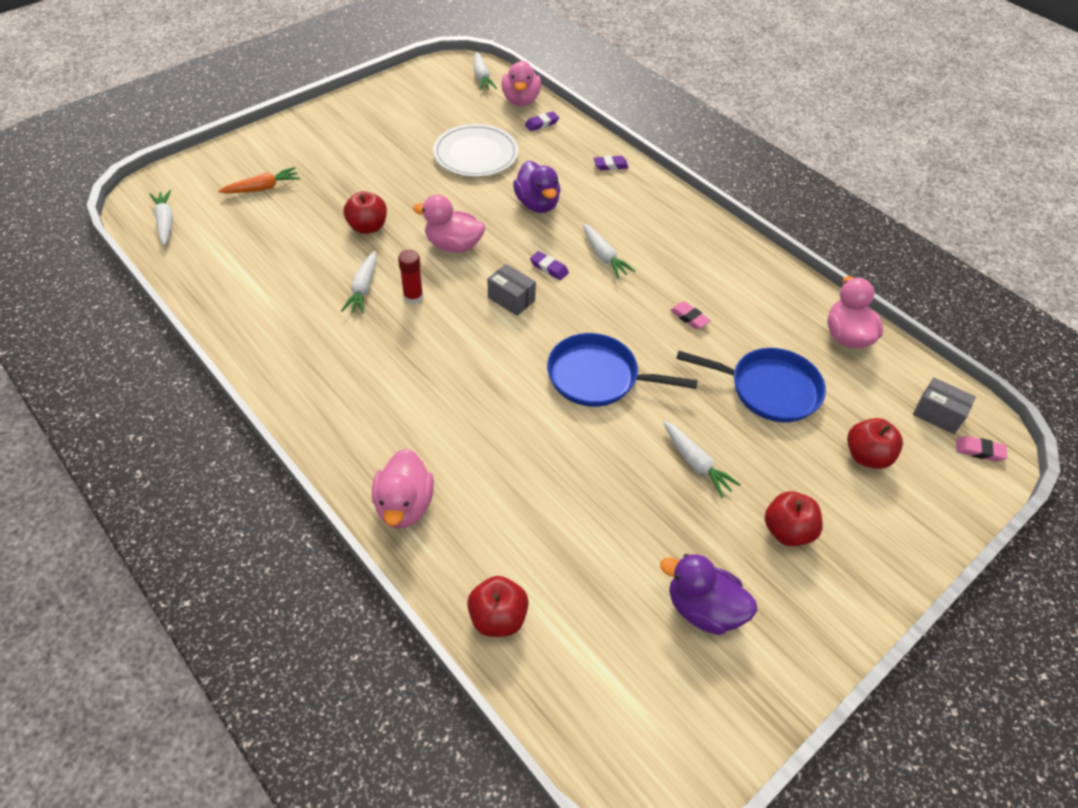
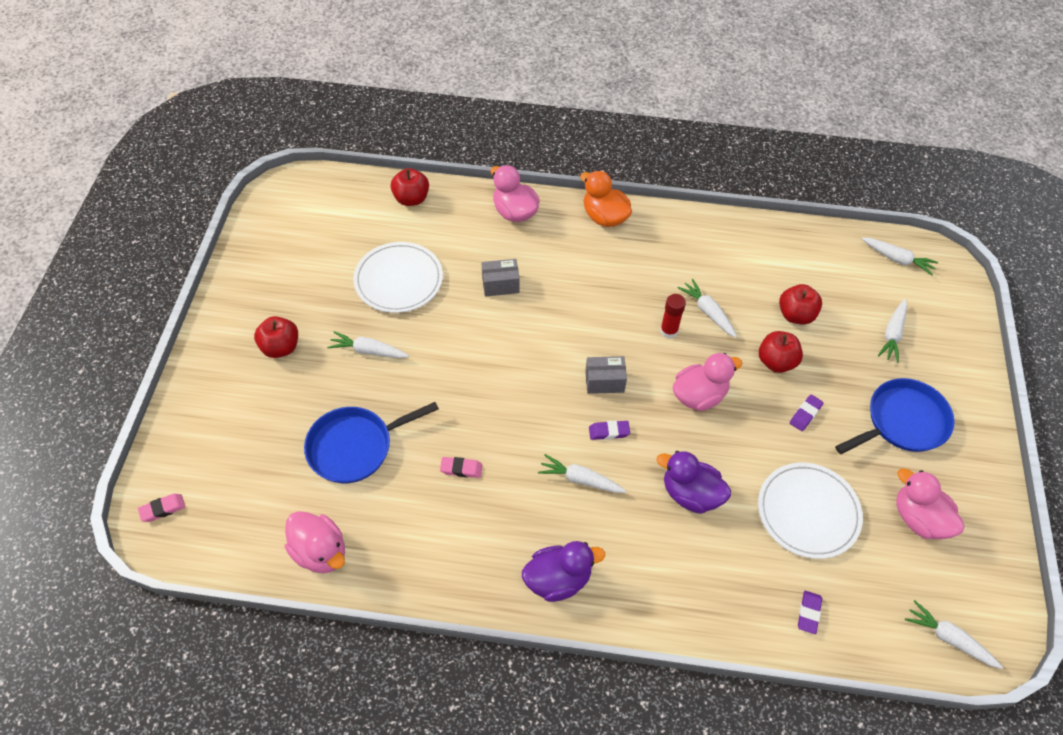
camera: 140 degrees right, 5 degrees up
orange carrot [218,167,300,193] -> white carrot [878,299,908,363]
pink duck [502,60,541,106] -> pink duck moved to [896,468,964,540]
blue pan [547,333,698,407] -> blue pan moved to [835,378,955,454]
purple eraser [593,156,629,170] -> purple eraser moved to [790,394,824,431]
purple duck [660,554,757,635] -> purple duck moved to [522,541,605,602]
red apple [847,418,903,469] -> red apple moved to [779,284,822,324]
grey box [913,378,976,434] -> grey box moved to [482,259,520,297]
none -> white plate [353,242,443,313]
none -> orange duck [580,171,632,227]

